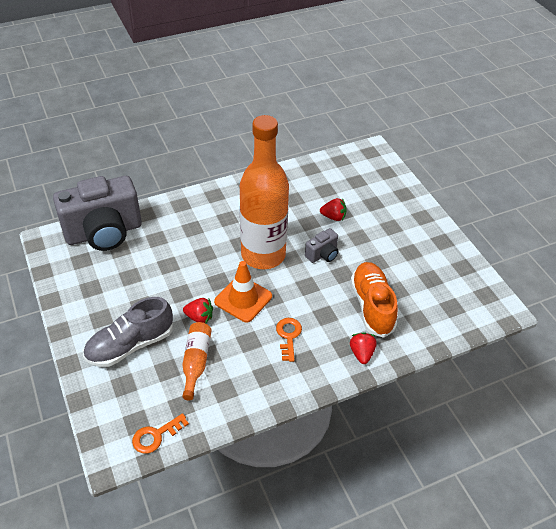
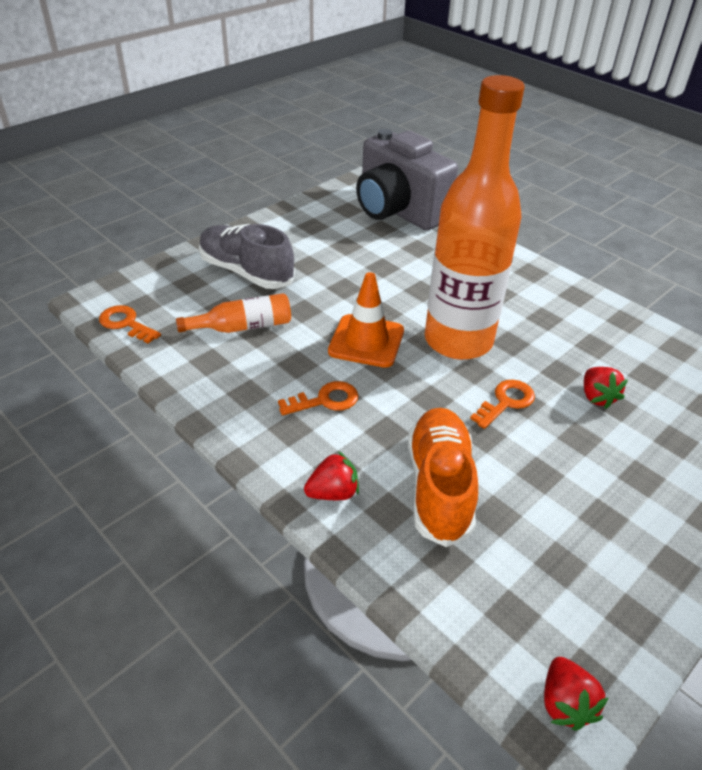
camera: 70 degrees right, 5 degrees down
red strawberry [183,298,213,323] -> red strawberry moved to [544,657,608,731]
grey camera [305,228,339,263] -> orange key [470,380,535,429]
orange shoe [351,262,398,338] -> orange shoe turned 60 degrees counterclockwise [408,408,478,547]

